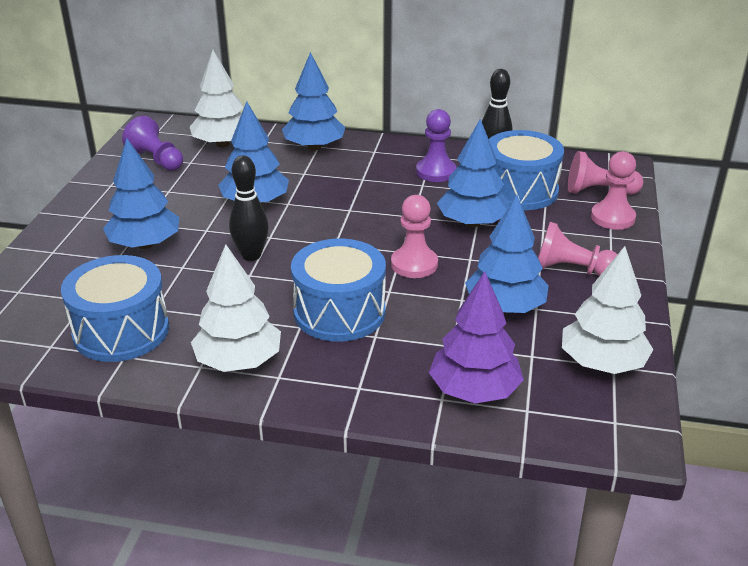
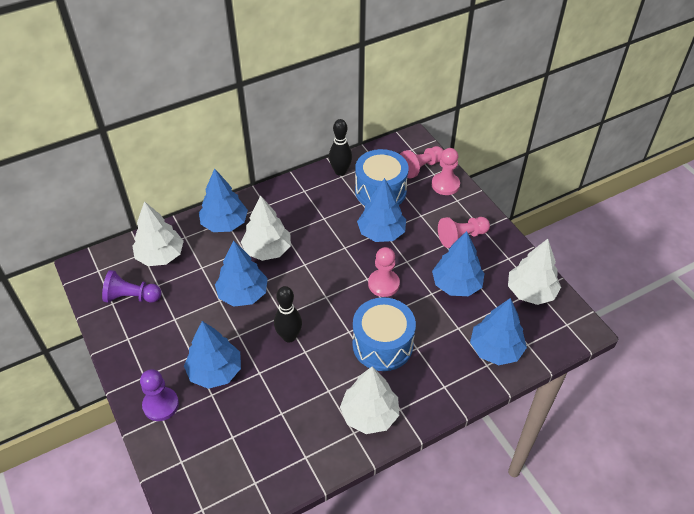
camera: 40 degrees left, 15 degrees up
blue drum [61,255,169,362] -> none
purple pawn [416,109,457,182] -> purple pawn moved to [140,369,179,421]
purple tree [429,272,524,404] -> blue tree [470,298,527,365]
none -> white tree [241,196,291,261]

